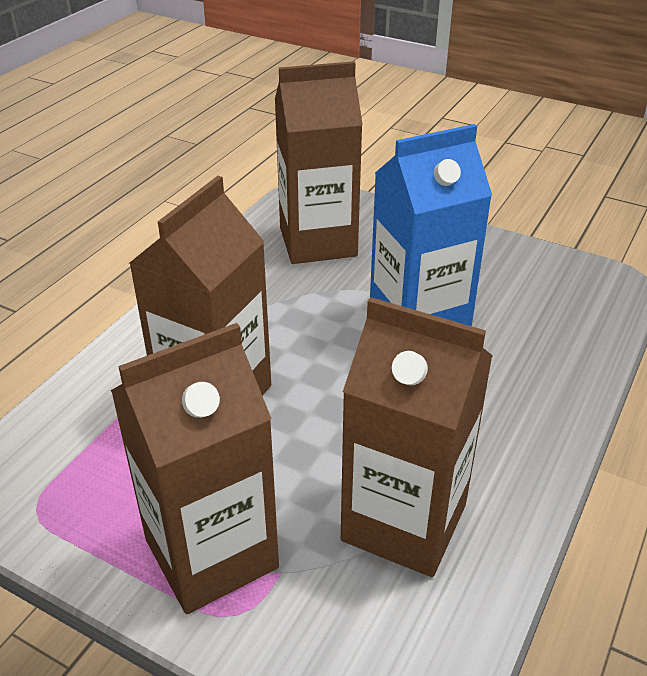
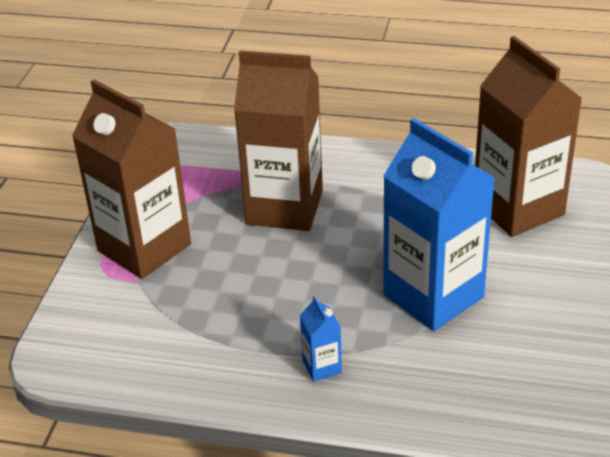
camera: 75 degrees right, 0 degrees up
brown carton [341,297,493,577] -> none
none -> blue carton [300,296,342,382]

